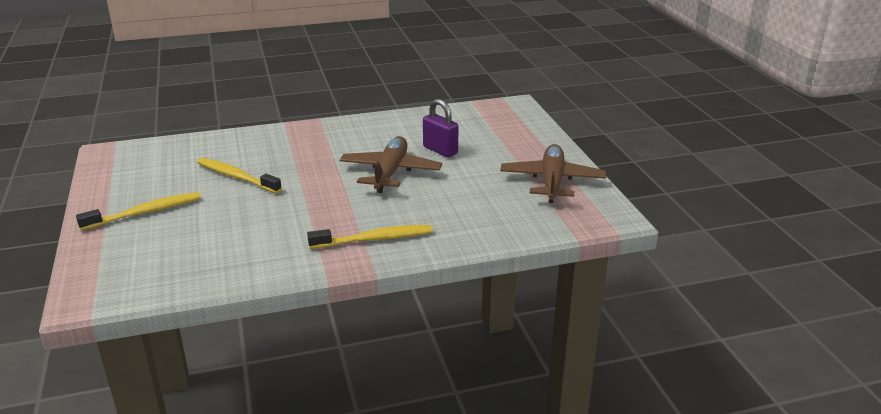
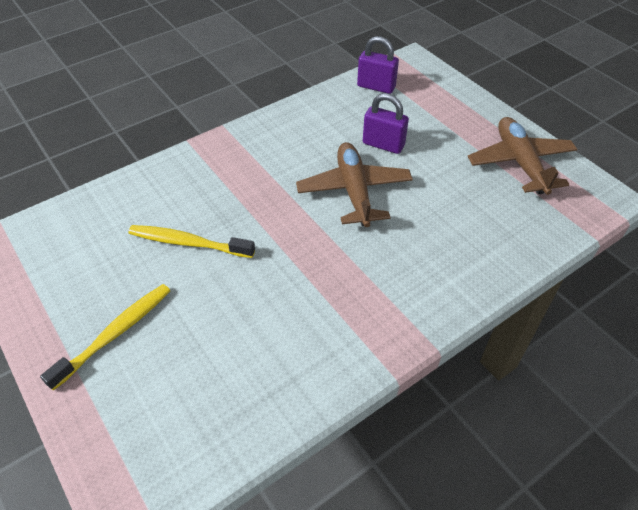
camera: 20 degrees left, 20 degrees up
yellow toothbrush [307,225,433,249] -> none
none -> purple padlock [357,36,399,94]

